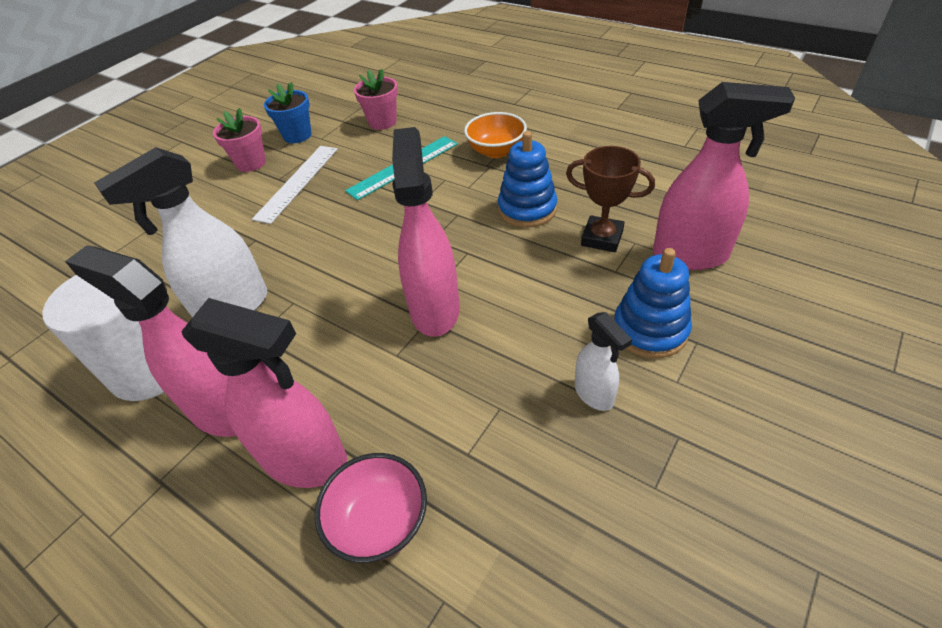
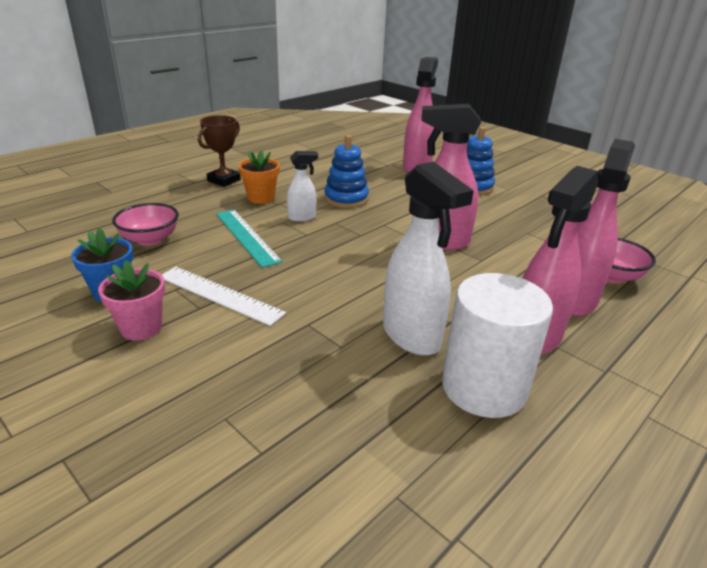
camera: 85 degrees left, 15 degrees down
pink flower pot [354,69,398,130] -> pink bowl [112,203,179,246]
orange bowl [464,112,527,158] -> orange flower pot [238,150,280,204]
brown trophy [566,146,655,252] -> brown trophy moved to [198,115,241,187]
white spray bottle [575,312,632,411] -> white spray bottle moved to [287,151,318,222]

